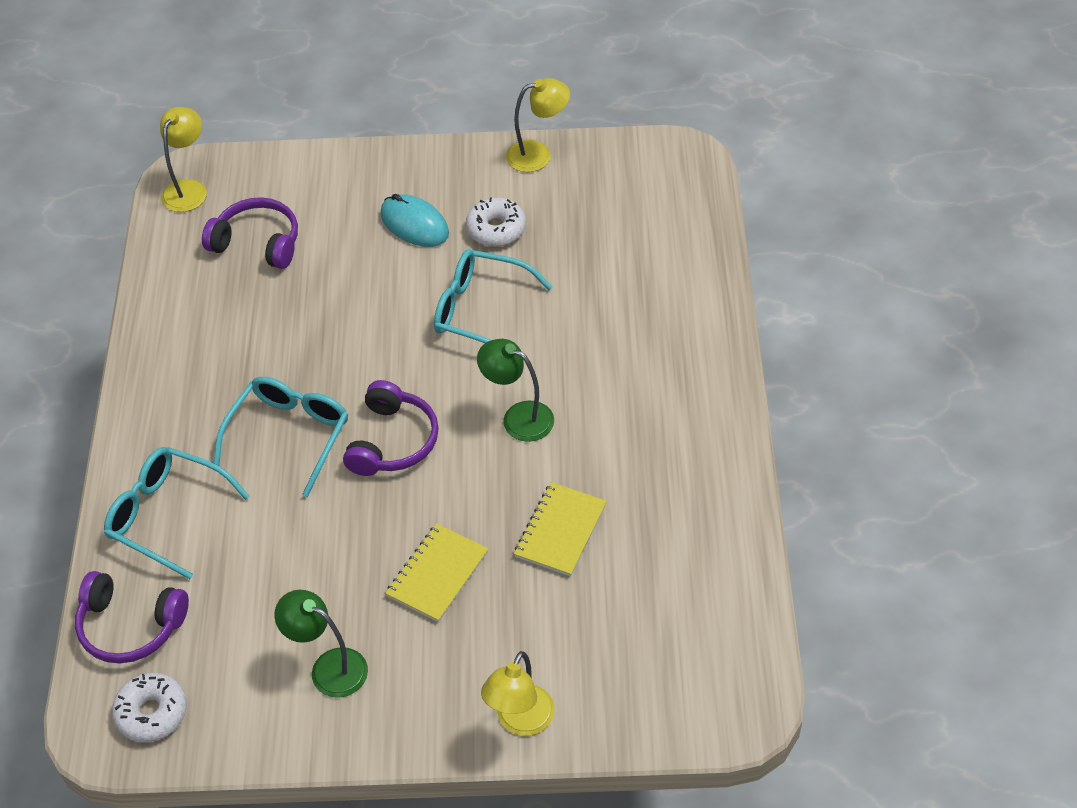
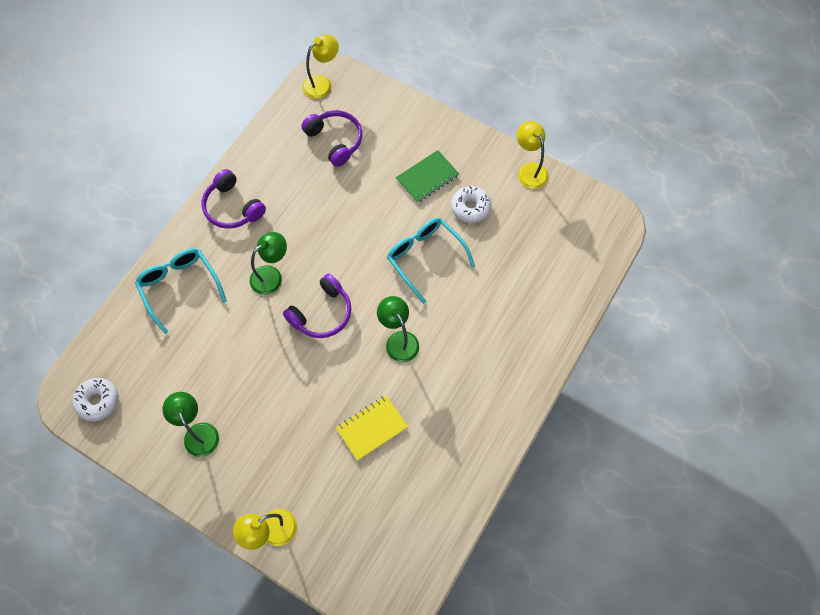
camera: 30 degrees right, 15 degrees up
purple headphones [75,571,189,663] -> purple headphones moved to [202,169,266,229]
turquoise glasses [214,377,348,497] -> green lamp [250,232,287,295]
turquoise mouse [380,194,449,247] -> green notebook [396,150,459,203]
yellow notebook [385,523,488,622] -> none
yellow lamp [506,78,570,172] -> yellow lamp turned 135 degrees counterclockwise [517,121,548,189]

